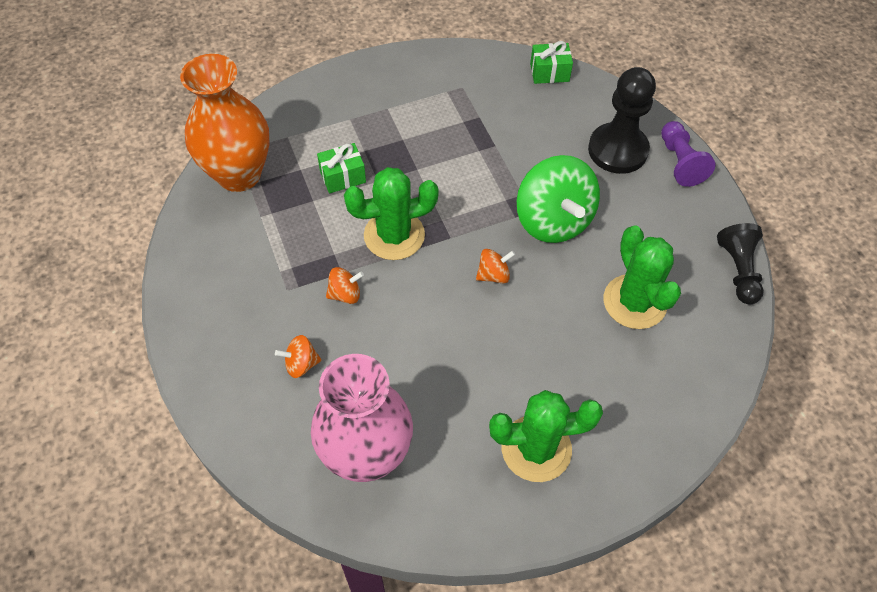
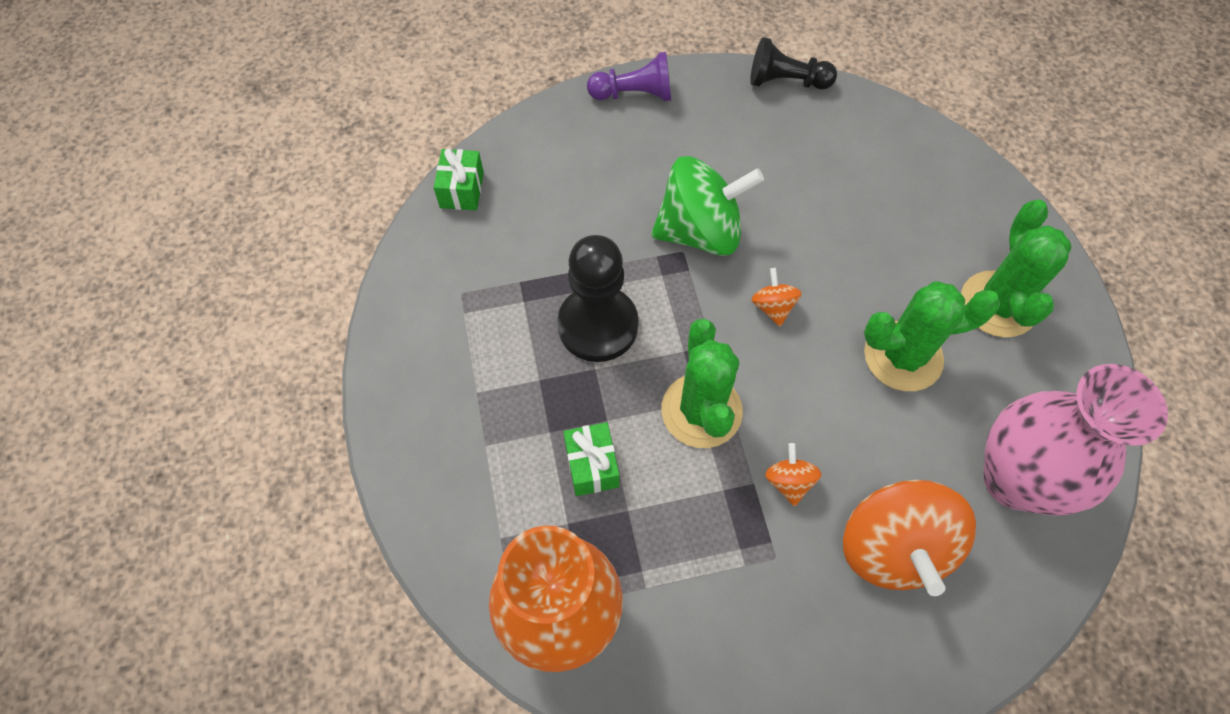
camera: 80 degrees left, 5 degrees up
orange spinning top [275,335,322,378] -> orange spinning top [843,480,976,596], size x2.24
black pawn [588,67,656,174] -> black pawn moved to [557,235,638,362]
green cactus [604,225,681,329] -> green cactus moved to [864,281,1000,391]

